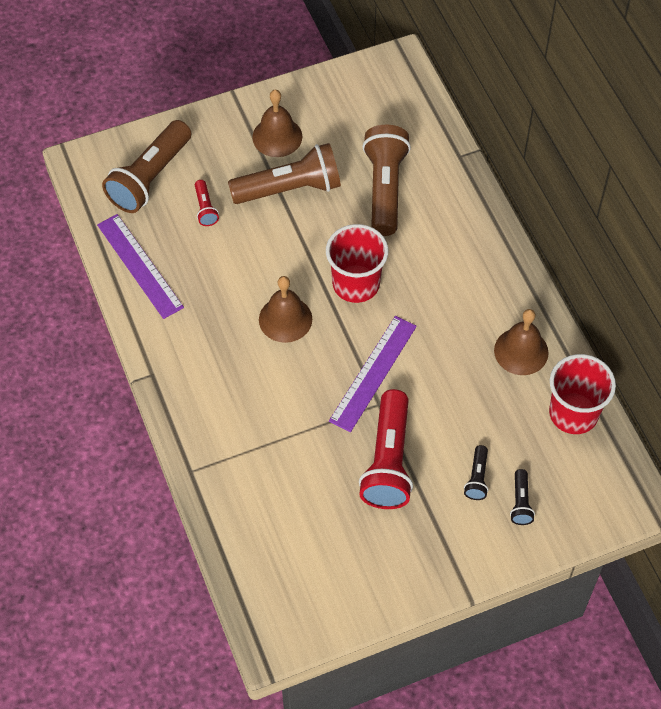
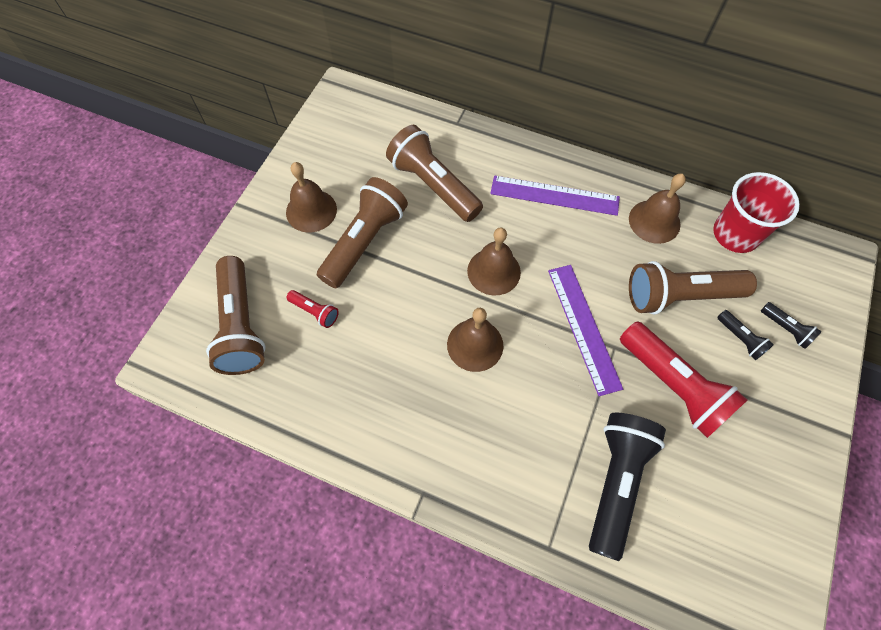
camera: 45 degrees left, 5 degrees up
purple ruler [97,214,184,319] -> purple ruler moved to [490,176,620,216]
red cup [326,224,388,303] -> brown bell [467,228,521,295]
none -> black flashlight [589,413,666,561]
none -> brown flashlight [629,261,757,315]

